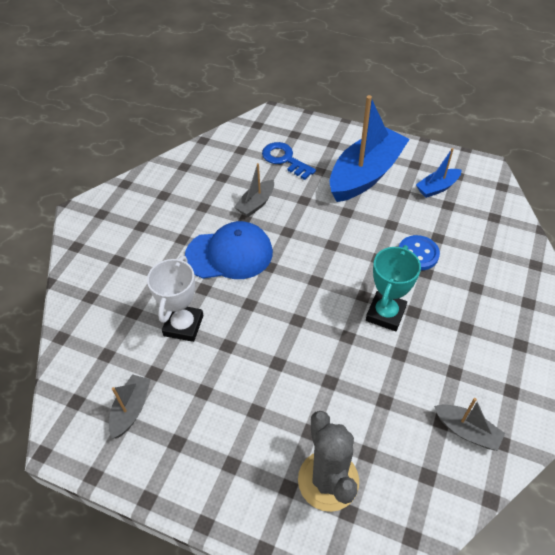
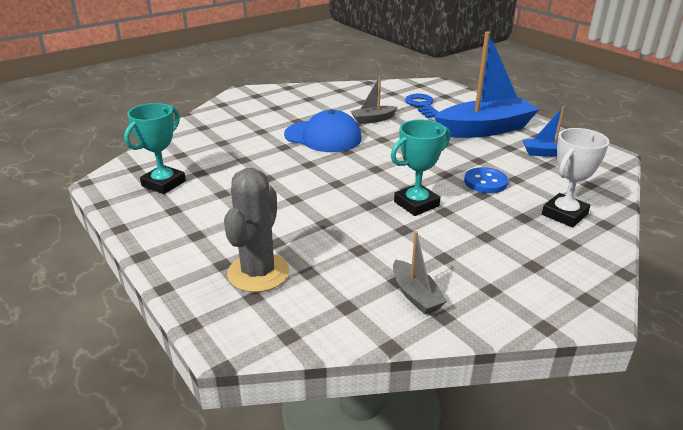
camera: 30 degrees right, 20 degrees down
grey boat [109,374,151,439] -> turquoise trophy [124,103,186,194]
white trophy [147,256,203,342] -> white trophy moved to [542,128,609,227]

